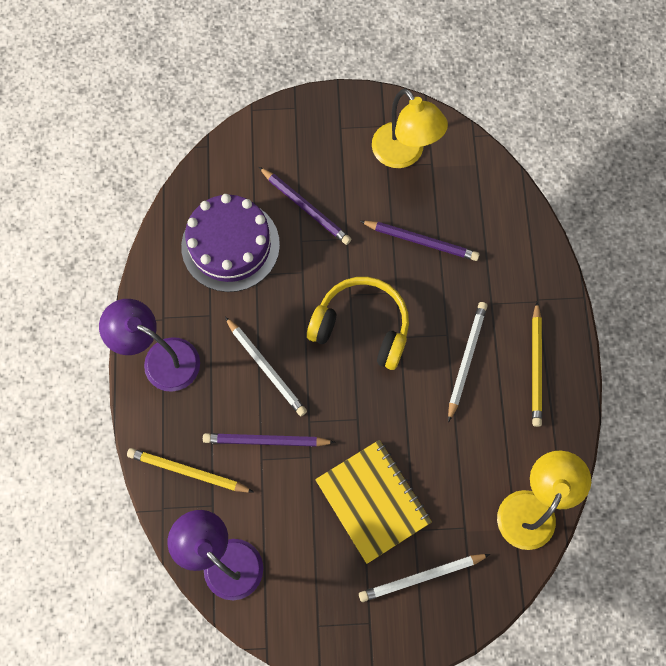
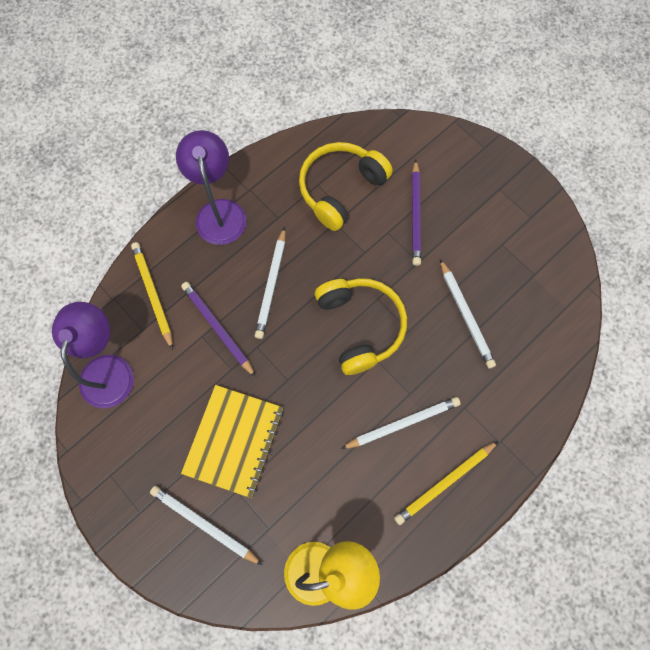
camera: 50 degrees right, 0 degrees up
purple cake [181,194,280,292] -> yellow headphones [299,142,393,231]
purple pencil [360,221,480,261] -> white pencil [440,259,496,369]
yellow lamp [372,88,448,168] -> none

